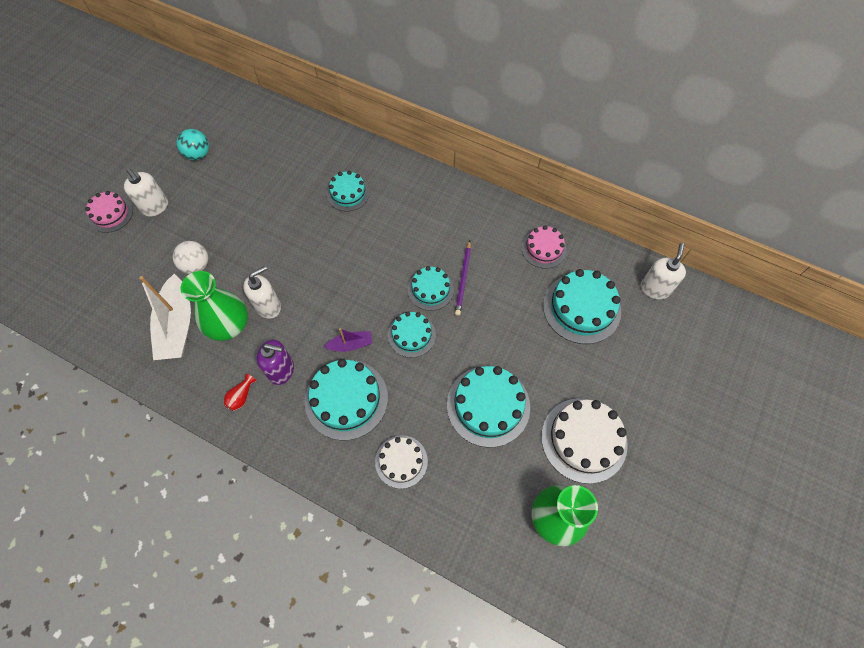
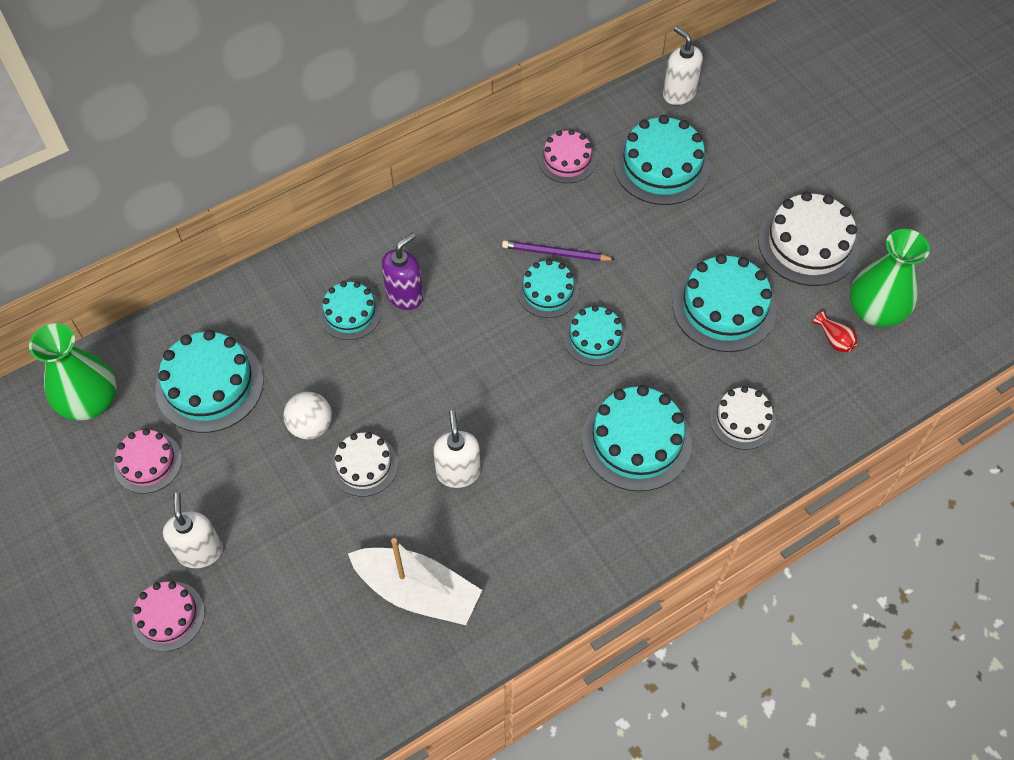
camera: 60 degrees left, 5 degrees down
white soap dispenser [124,168,168,217] -> white soap dispenser turned 90 degrees counterclockwise [163,492,223,568]
white ball [173,241,208,274] -> white ball moved to [283,392,332,440]
turquoise ball [176,129,209,160] -> pink cake [114,429,182,494]
green vase [181,271,248,341] -> green vase moved to [29,323,117,421]
red vase [224,374,256,411] -> red vase moved to [813,311,858,352]
purple soap dispenser [257,340,294,385] -> purple soap dispenser moved to [381,233,423,310]
purple boat [324,328,373,352] -> none
purple pencil [455,240,471,316] -> purple pencil turned 150 degrees clockwise [502,240,616,261]
none -> turquoise cake [155,330,264,433]
none -> white cake [331,432,398,497]

